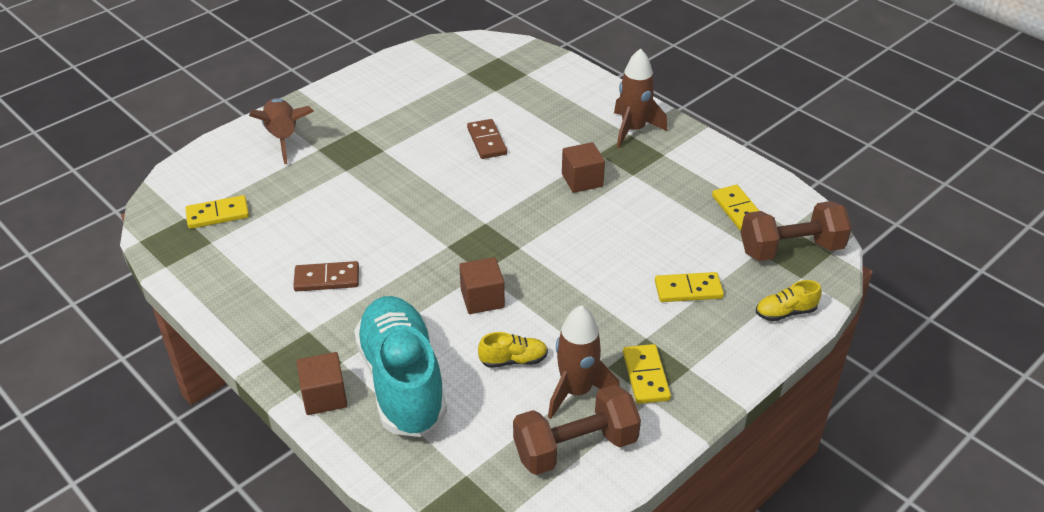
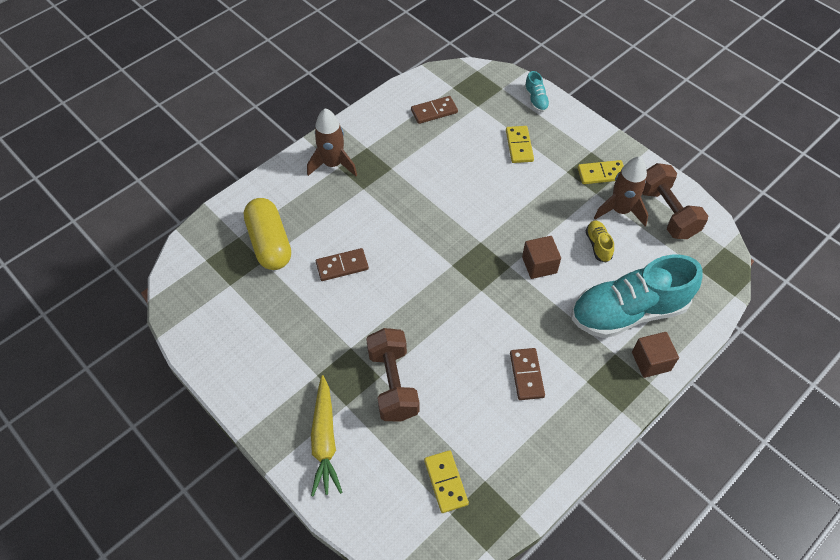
camera: 90 degrees left, 15 degrees up
brown rocket [249,98,314,164] -> yellow carrot [311,375,343,497]
brown cube [562,142,605,193] -> none
yellow domino [712,185,759,231] -> brown domino [411,96,458,124]
brown dumbbell [741,201,852,261] -> brown dumbbell moved to [366,328,419,422]
yellow shoe [756,280,822,321] -> turquoise shoe [524,71,550,112]
none -> yellow capsule [244,198,291,270]

